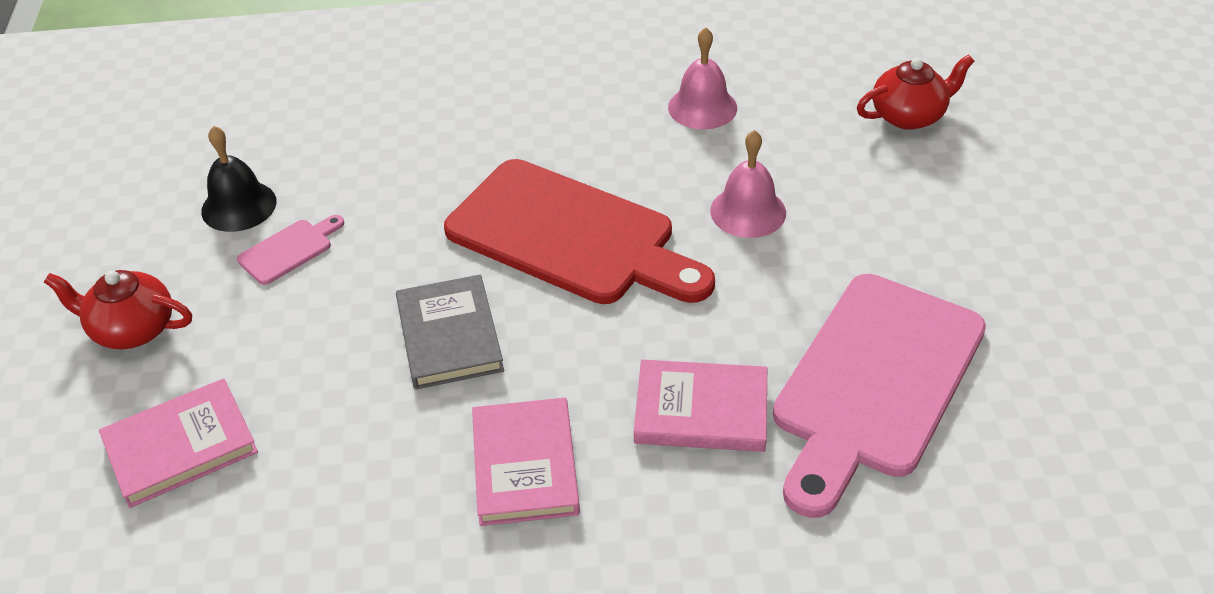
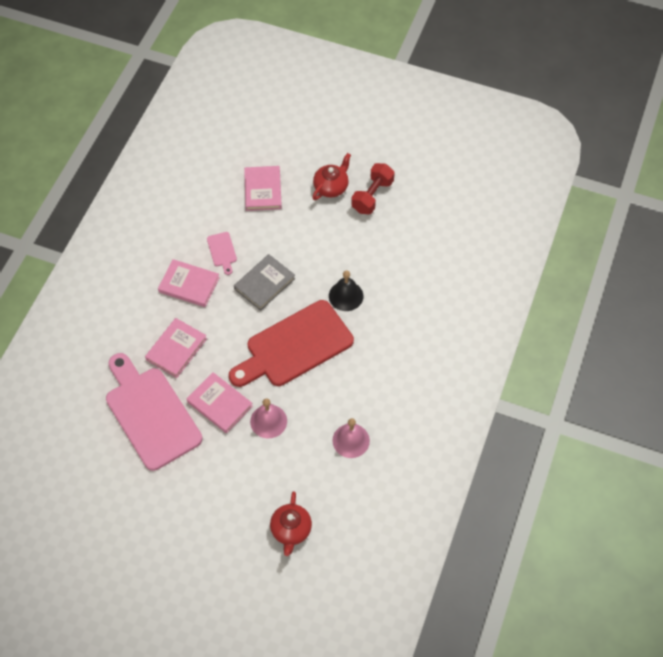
camera: 115 degrees right, 15 degrees up
black bell [201,126,276,232] -> black bell moved to [329,270,363,311]
pink cutting board [237,215,344,285] -> pink cutting board moved to [207,232,237,275]
grey book [396,274,504,390] -> grey book turned 60 degrees counterclockwise [234,254,295,311]
none -> pink book [187,372,253,434]
none -> red dumbbell [351,163,395,215]

